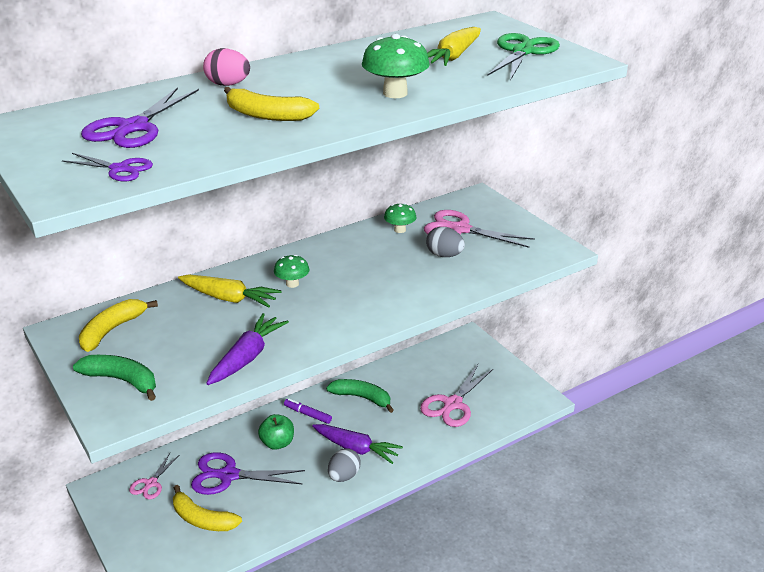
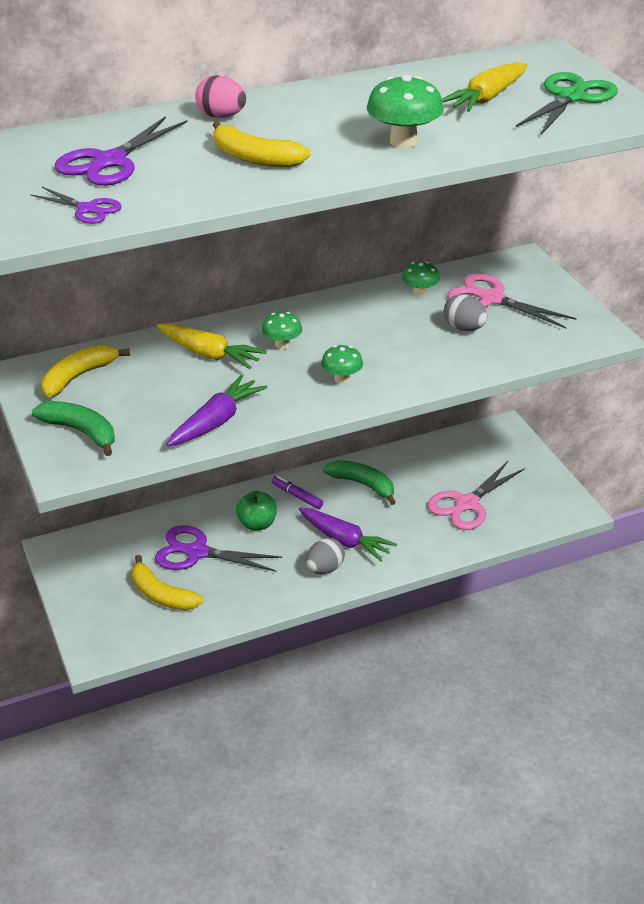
camera: 10 degrees right, 5 degrees up
pink scissors [129,453,179,499] -> none
none -> green mushroom [321,345,363,384]

